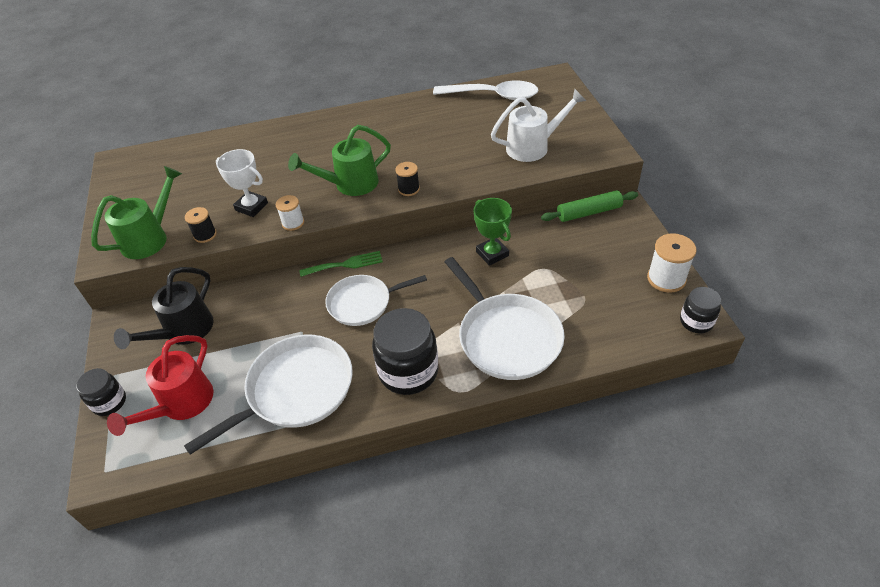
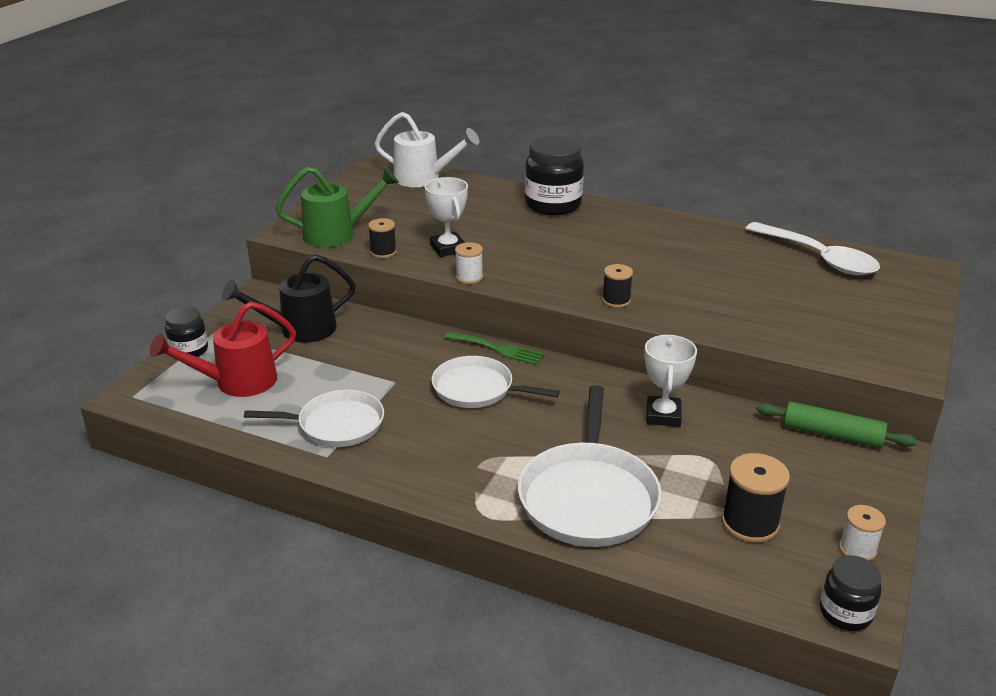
camera: 35 degrees right, 15 degrees down
white pan [184,335,353,455] -> white pan [244,390,384,447], size x0.66
green watering can [288,125,391,196] -> none
black jar [372,308,438,395] -> black jar moved to [525,136,584,216]
green trophy [474,198,512,266] -> white trophy [645,335,697,427]
white watering can [491,89,586,162] -> white watering can moved to [375,112,479,187]
white spool [647,233,697,293] -> white spool [839,505,886,561], size x0.62
none -> black spool [722,453,790,543]

